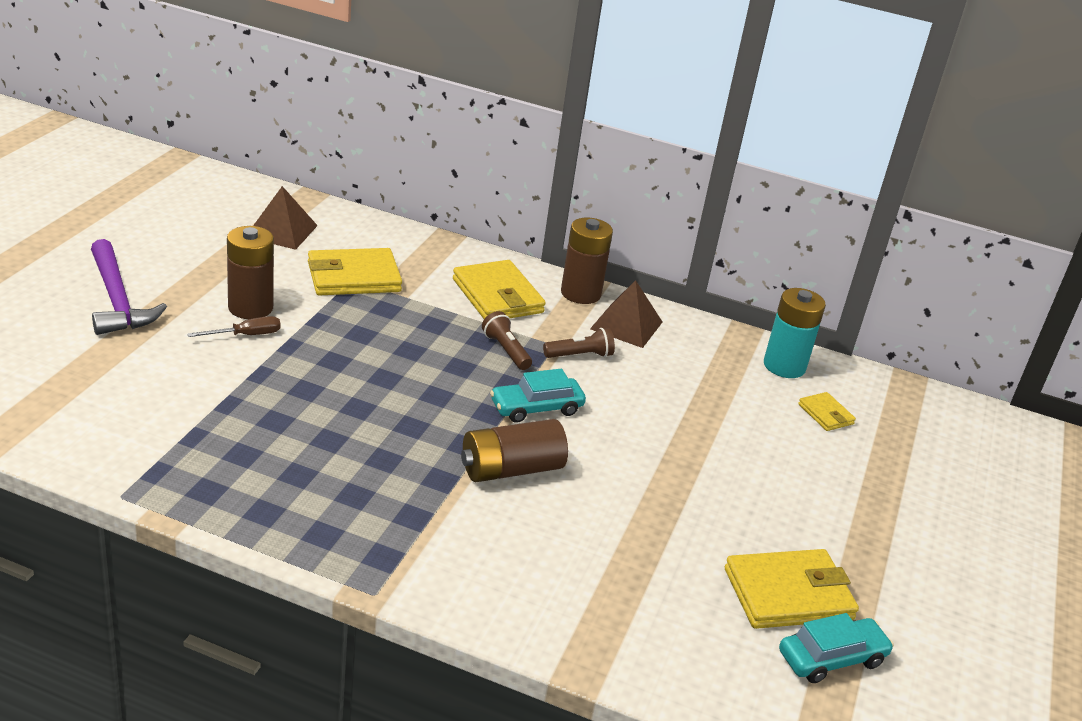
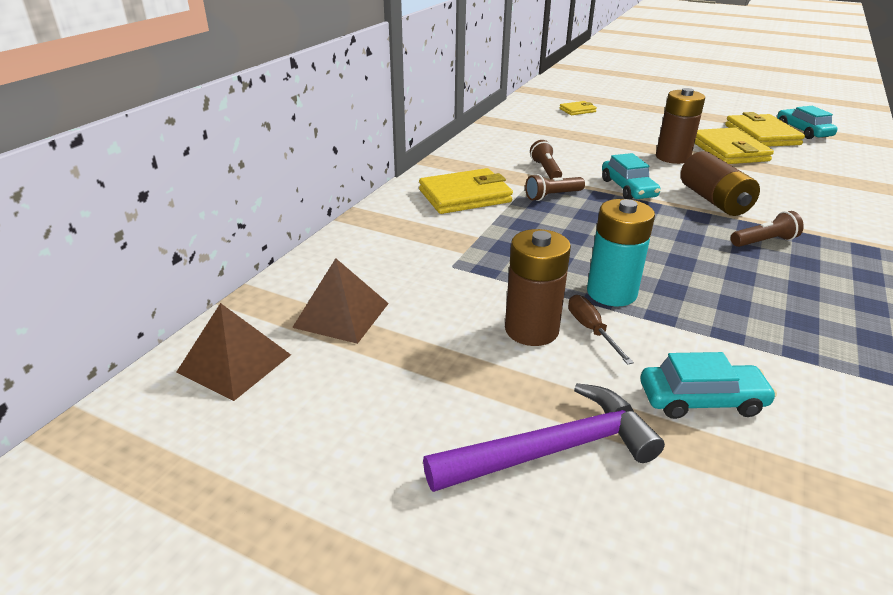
camera: 80 degrees left, 0 degrees up
yellow wallet [308,248,402,296] -> yellow wallet moved to [694,128,774,164]
brown battery [561,218,613,304] -> brown battery moved to [656,88,705,164]
brown pyramid [590,280,662,348] -> brown pyramid moved to [176,303,291,401]
turquoise battery [764,288,826,378] -> turquoise battery moved to [587,199,655,306]
none -> turquoise car [641,352,777,419]
none -> brown flashlight [731,211,804,247]

